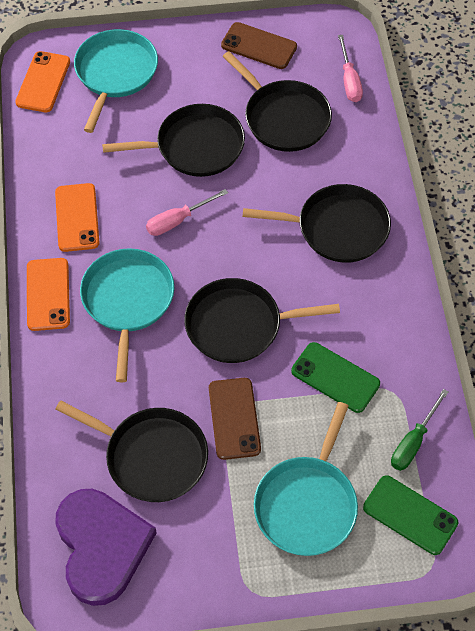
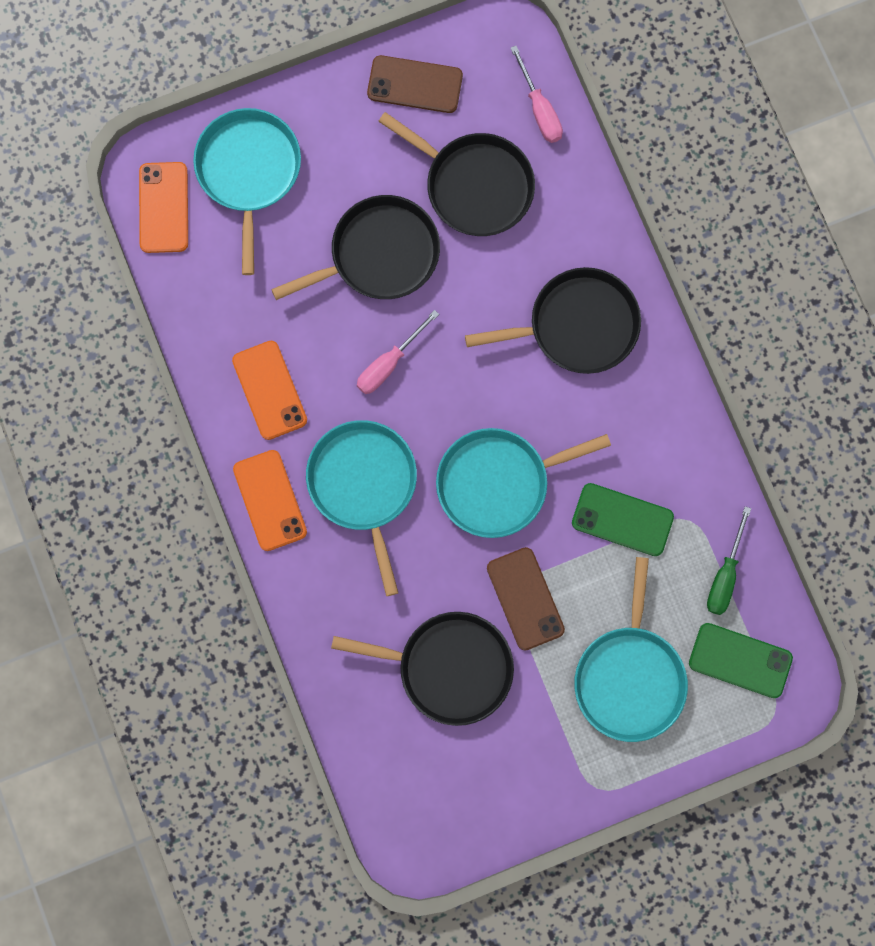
camera: 15 degrees left, 20 degrees up
purple heart [55,489,157,606] -> none
black pan [184,278,340,363] -> turquoise pan [436,428,611,538]

